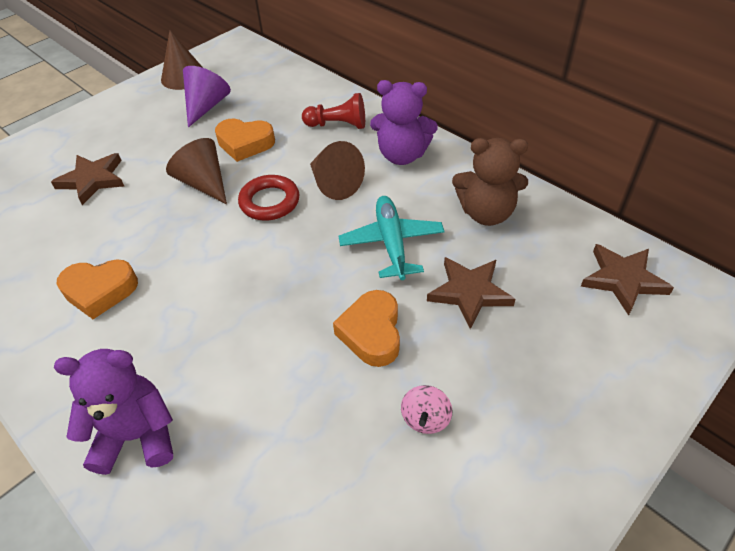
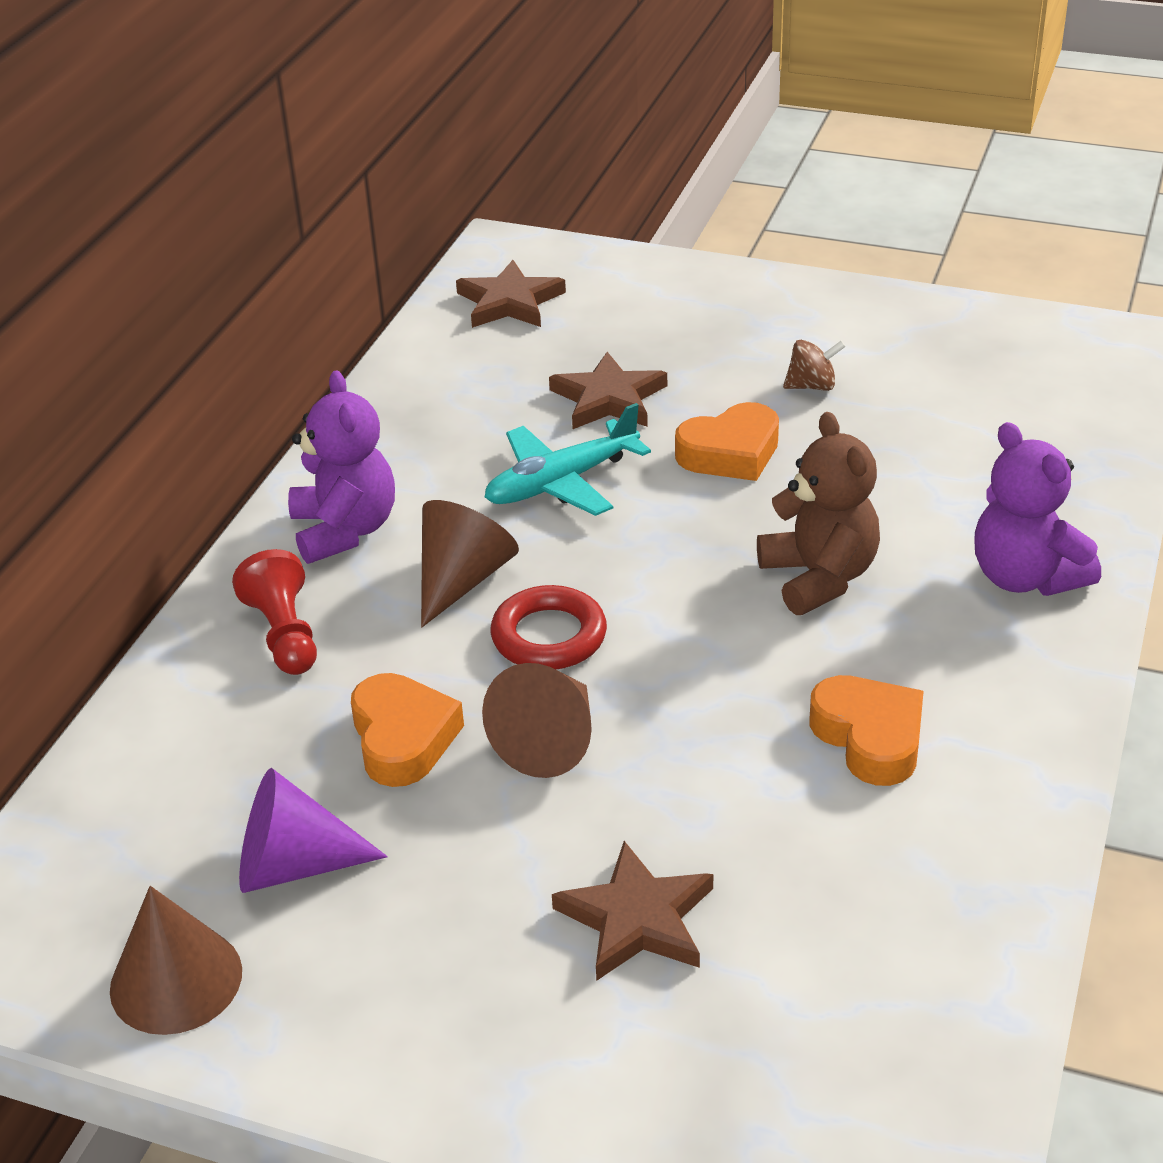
camera: 115 degrees left, 10 degrees down
pink spinning top [401,385,452,434] -> brown spinning top [783,340,846,391]
brown teddy bear [452,138,528,226] -> brown teddy bear moved to [757,412,880,615]

